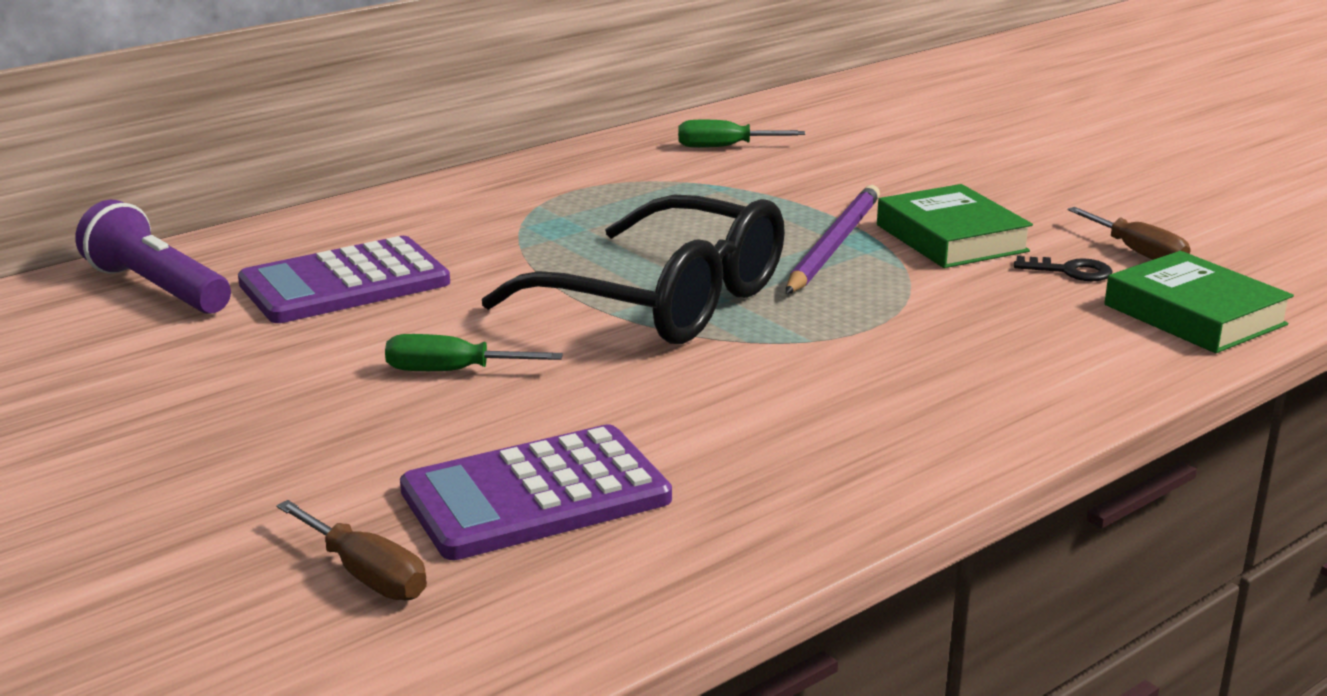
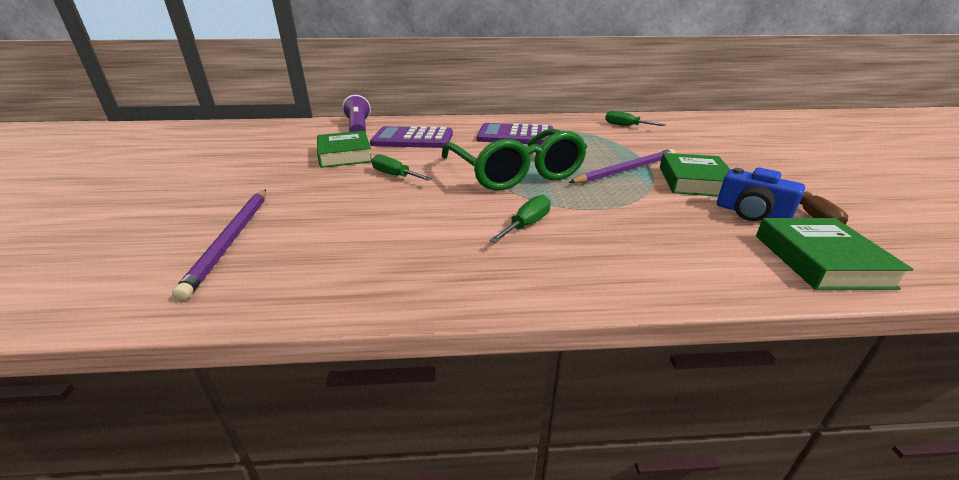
camera: 35 degrees right, 5 degrees up
brown screwdriver [276,500,427,600] -> purple pencil [172,189,266,301]
purple calculator [400,424,672,560] -> purple calculator moved to [477,123,554,145]
black glasses [482,195,785,344] -> green glasses [442,129,587,191]
black key [1014,256,1113,281] -> blue camera [717,168,805,221]
none -> green book [317,131,372,168]
none -> green screwdriver [489,195,551,243]

